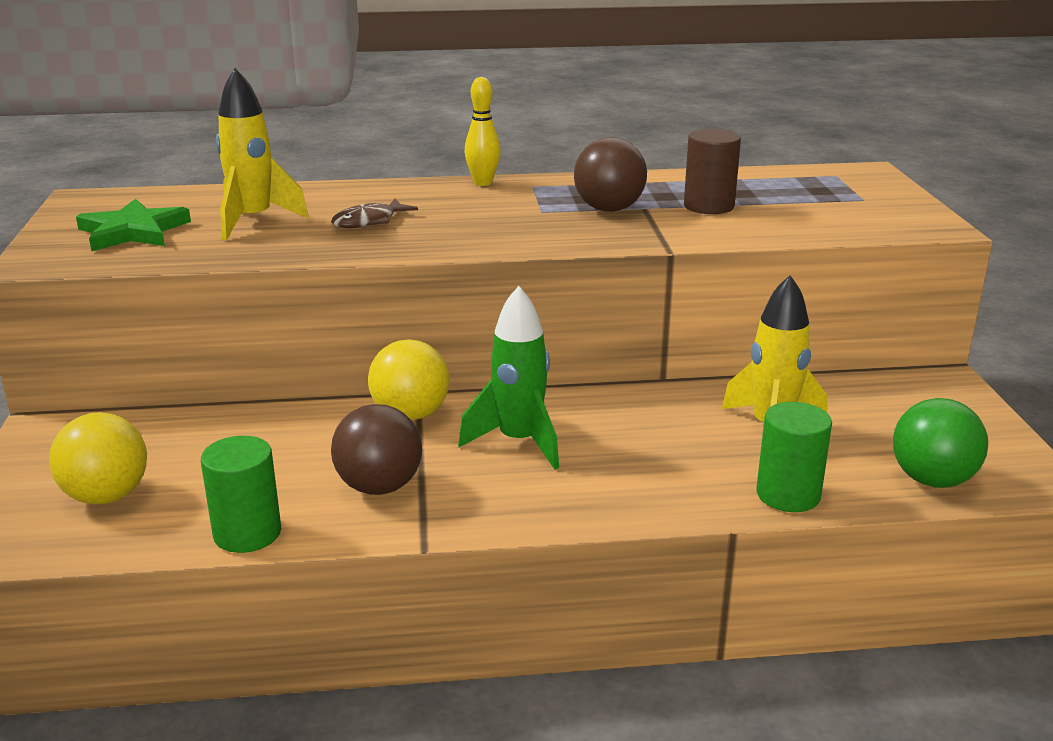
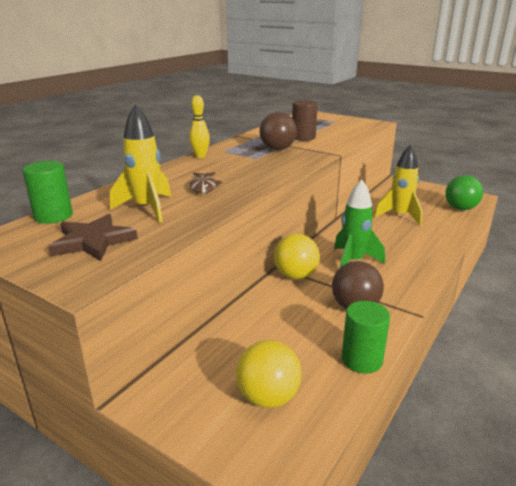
camera: 50 degrees left, 0 degrees up
green star [76,199,191,251] -> brown star [48,214,138,261]
green cylinder [756,402,832,512] -> green cylinder moved to [22,161,73,224]

